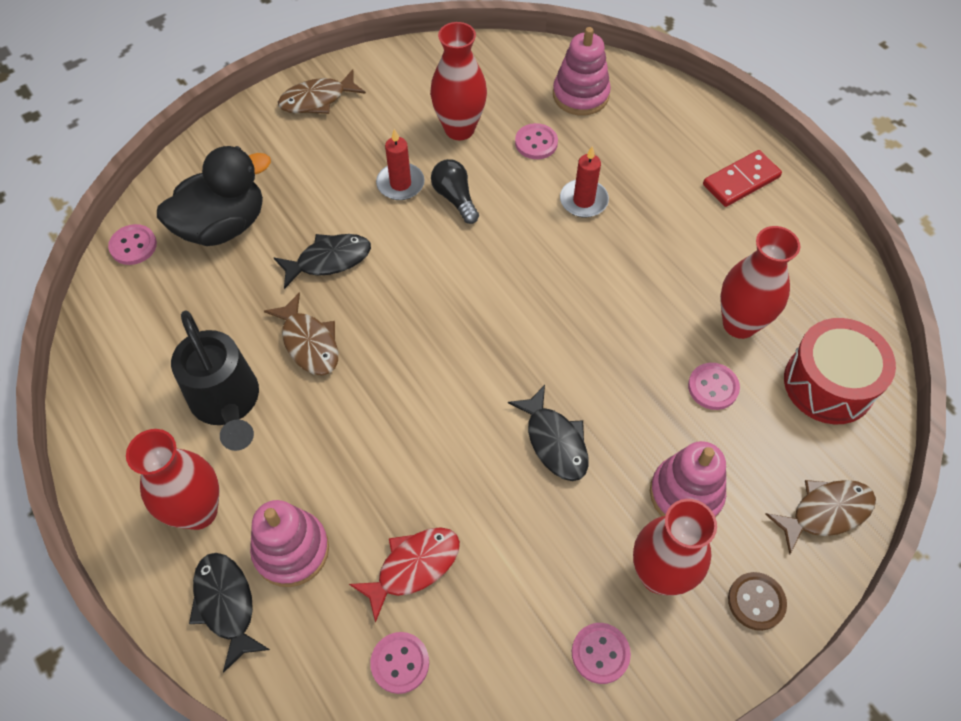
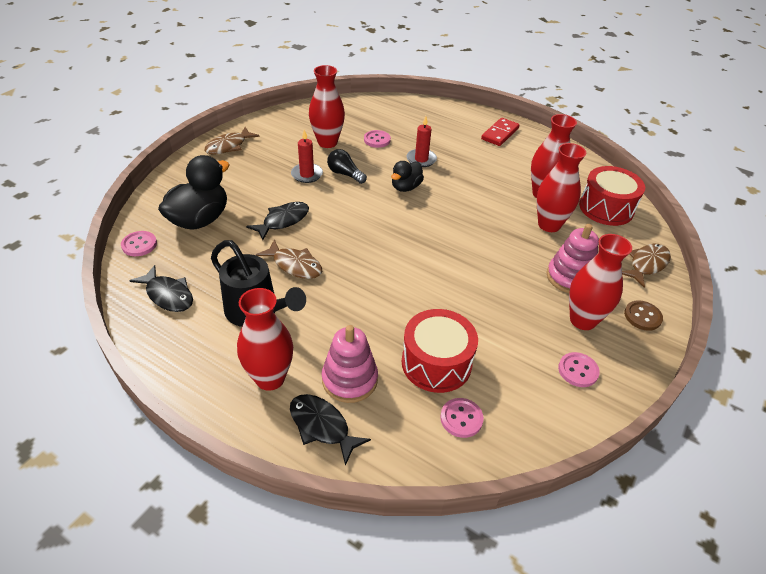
camera: 25 degrees left, 15 degrees down
red fish [349,527,460,623] -> red drum [402,309,478,393]
black fish [508,385,589,481] -> black fish moved to [129,265,193,312]
pink stacking toy [553,27,611,116] -> none
pink button [688,363,740,410] -> red vase [536,143,586,232]
none -> black duck [391,161,424,192]

